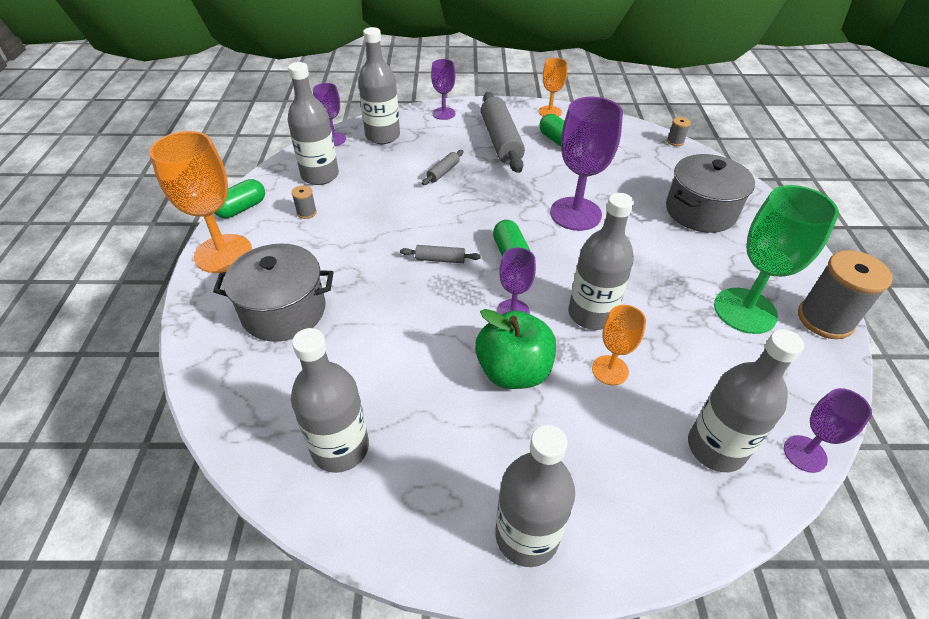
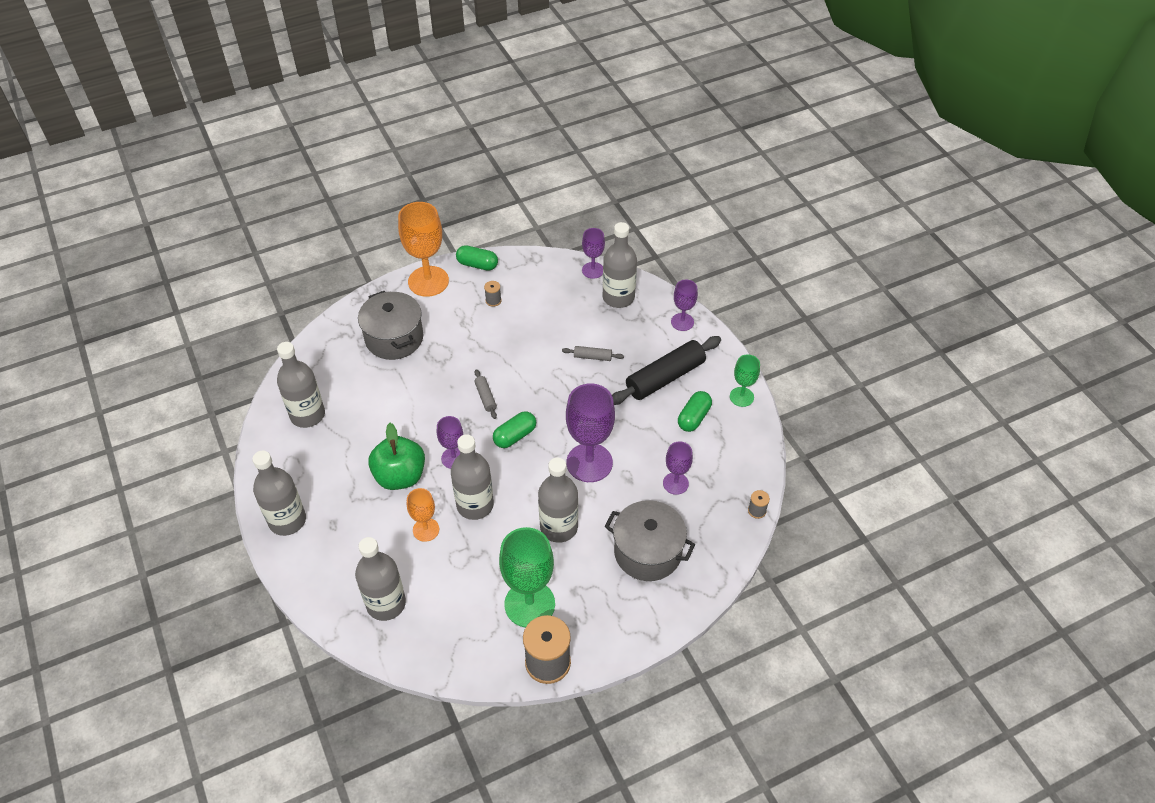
camera: 65 degrees right, 5 degrees up
grey bottle [287,62,339,185] -> grey bottle moved to [538,458,578,543]
grey rolling pin [481,92,525,173] -> black rolling pin [612,336,721,405]
orange goblet [539,58,567,117] -> green goblet [730,354,760,407]
purple goblet [784,388,872,473] -> purple goblet moved to [663,441,693,495]

